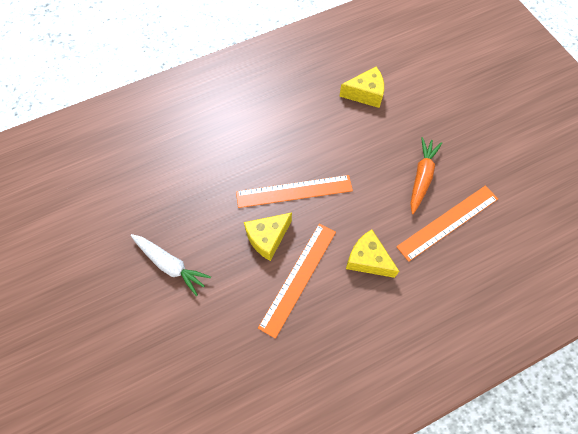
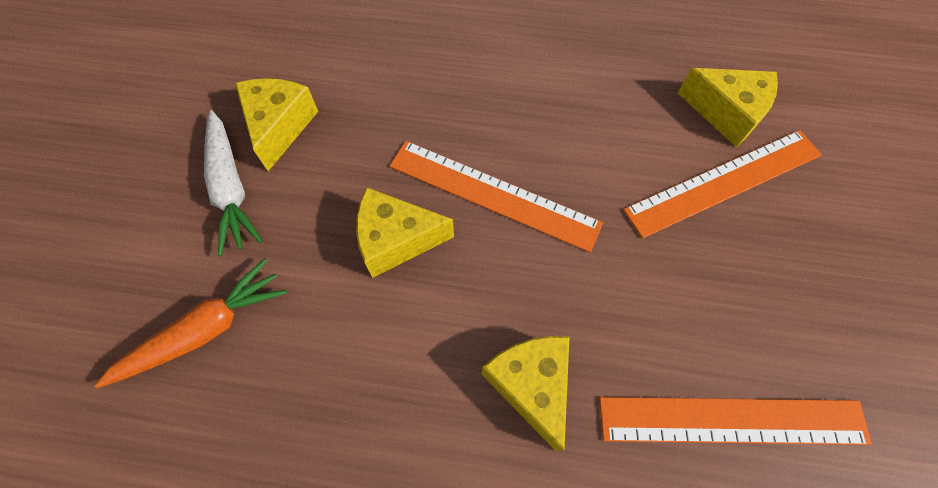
camera: 35 degrees right, 0 degrees up
orange ruler [258,223,336,339] -> orange ruler moved to [623,130,822,239]
orange carrot [410,137,442,214] -> orange carrot moved to [94,258,287,388]
none -> yellow cheese [235,78,318,171]

